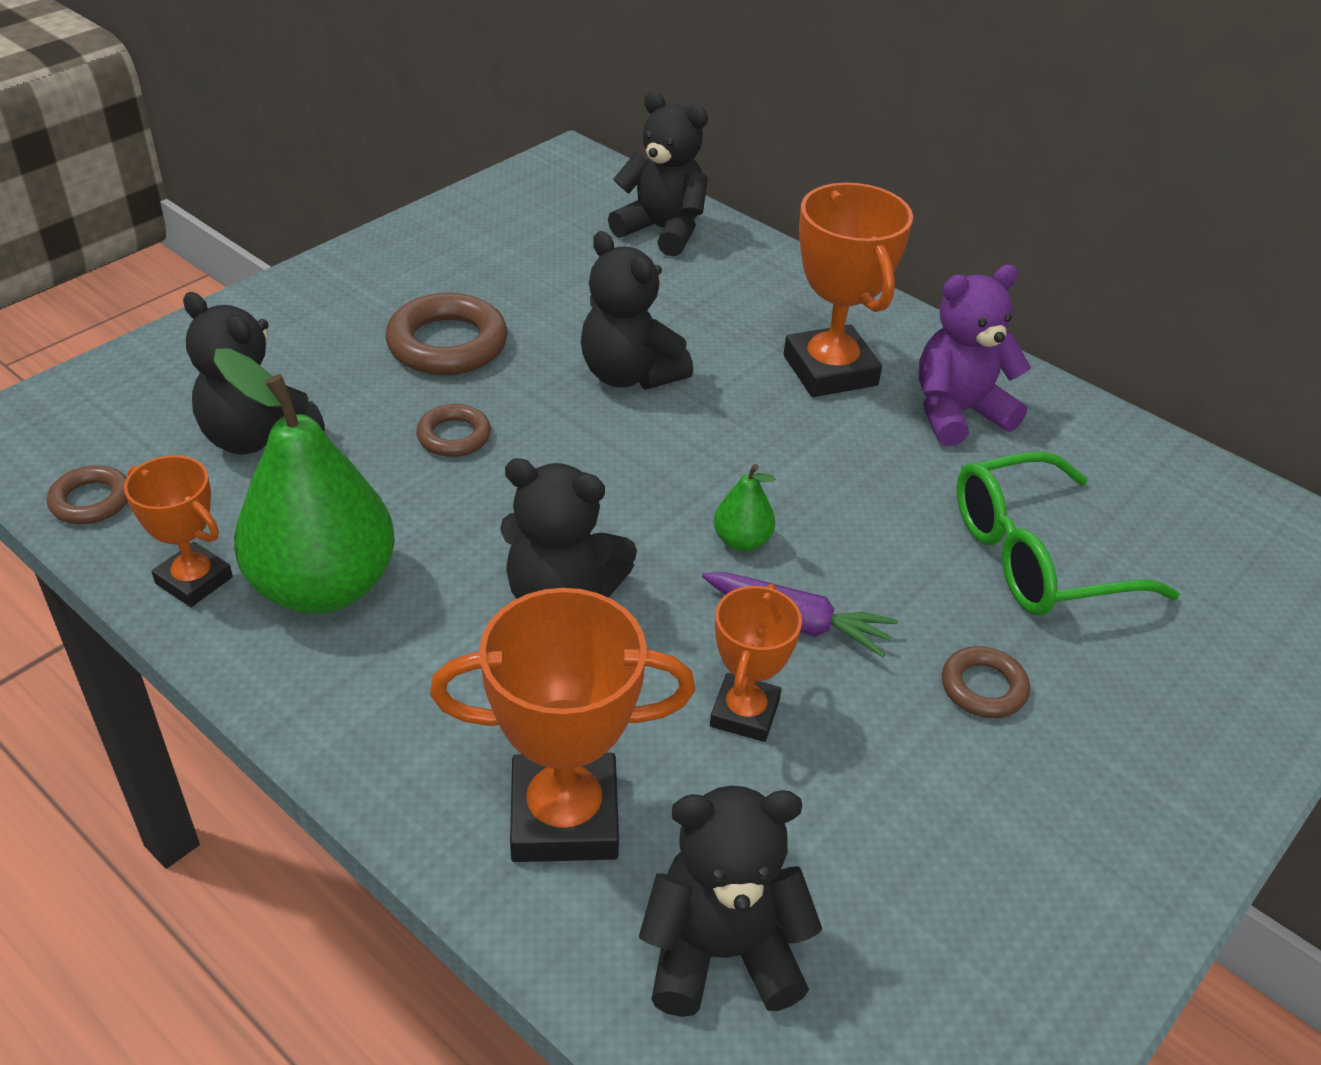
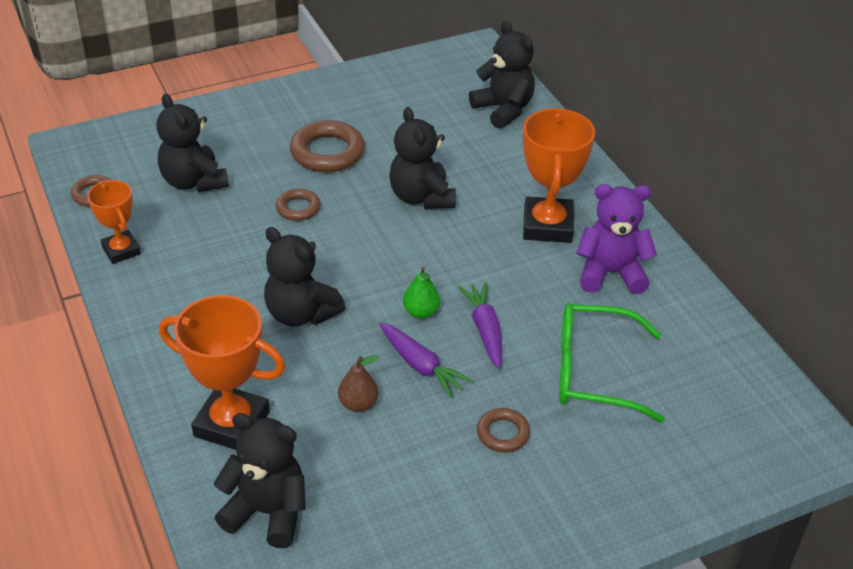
camera: 25 degrees right, 0 degrees up
green pear [214,348,395,614] -> none
orange trophy [710,584,802,742] -> brown pear [338,355,379,412]
none -> purple carrot [458,282,502,369]

